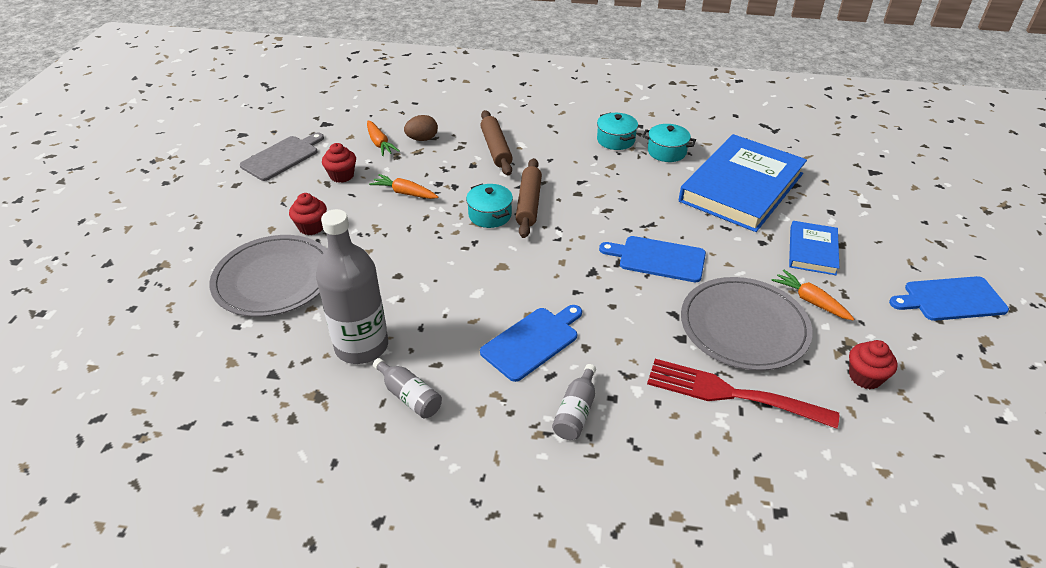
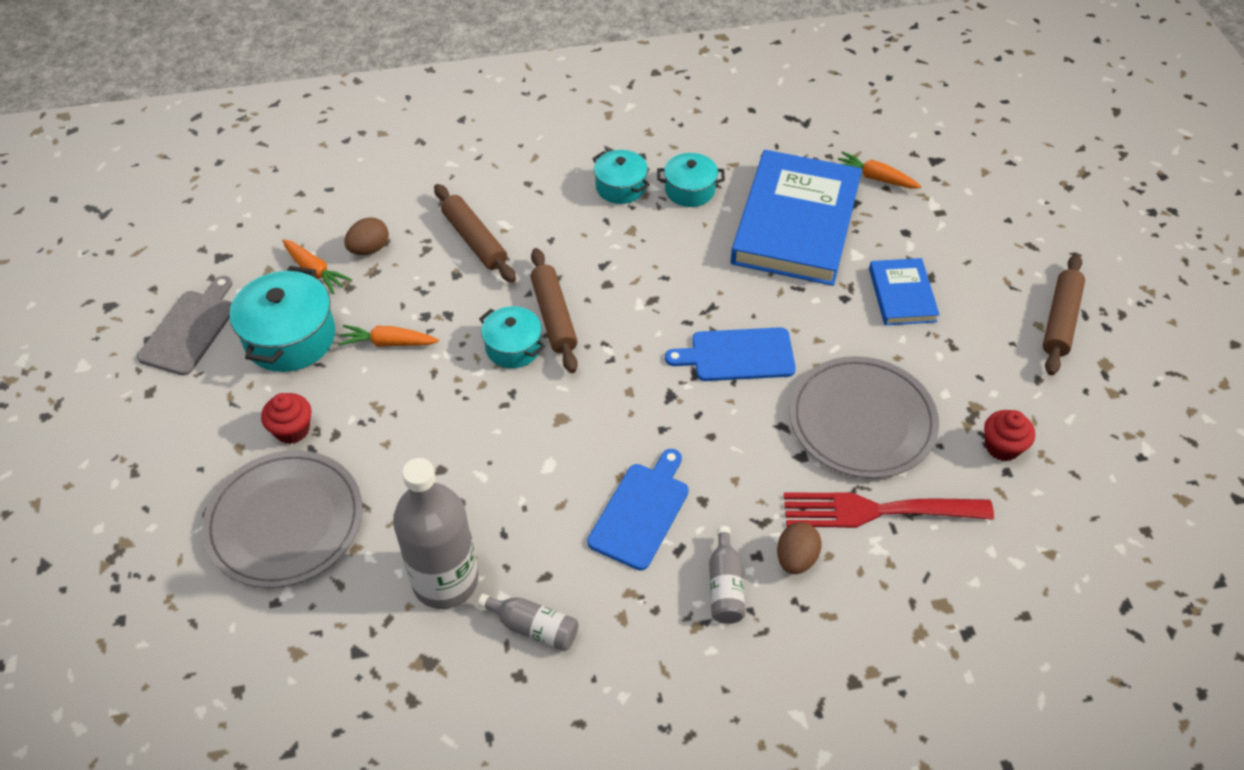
camera: 20 degrees left, 10 degrees up
red cupcake [322,143,356,183] -> turquoise pot [230,266,335,372]
orange carrot [771,270,854,321] -> orange carrot moved to [838,151,922,188]
blue cutting board [889,276,1009,321] -> brown rolling pin [1043,254,1085,375]
none -> brown egg [777,522,822,574]

